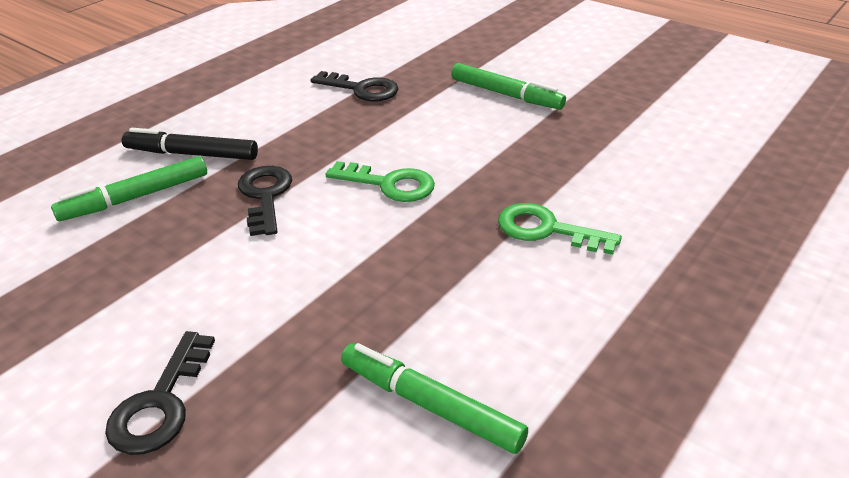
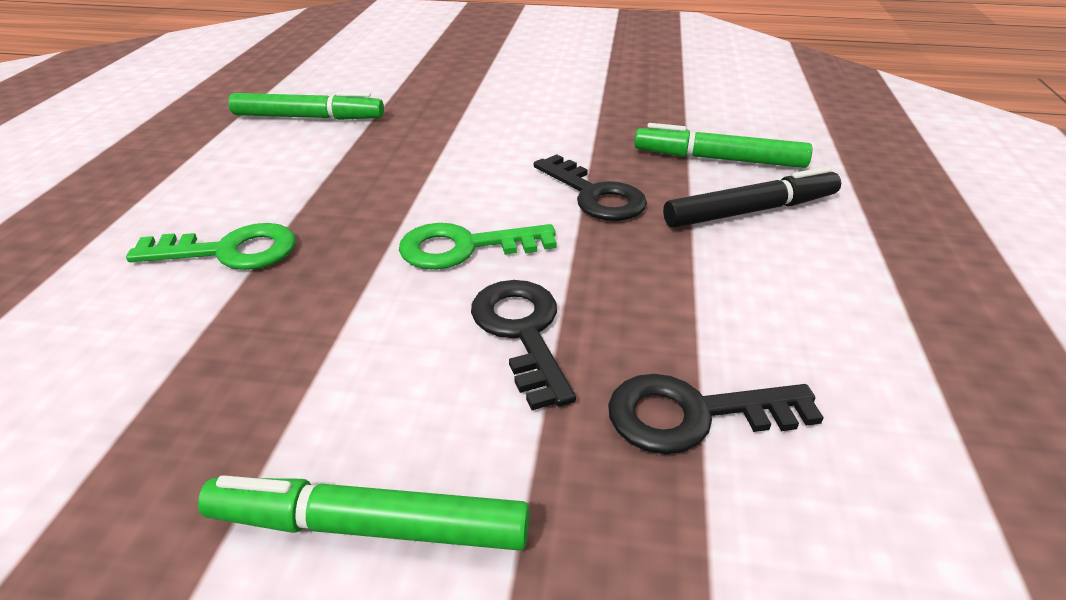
camera: 150 degrees right, 0 degrees up
green marker [51,156,207,221] -> green marker turned 105 degrees counterclockwise [634,123,812,168]
black key [105,331,215,455] -> black key moved to [471,280,576,410]

